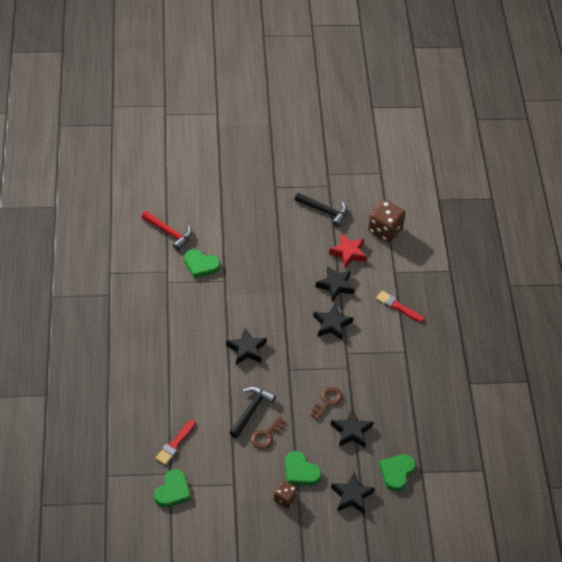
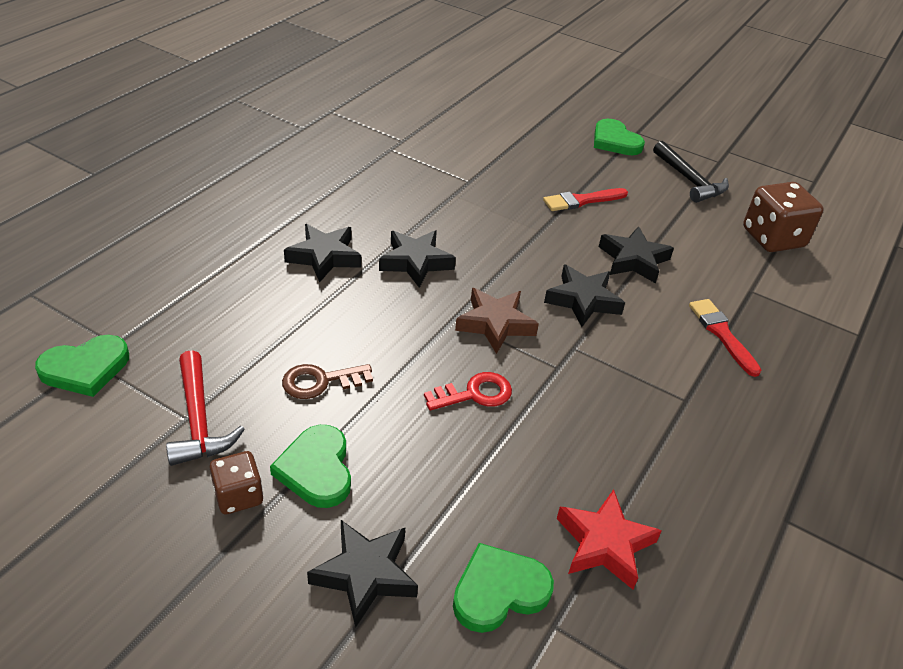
camera: 35 degrees right, 10 degrees down
red hammer [142,211,192,251] -> red hammer moved to [166,350,245,466]
red brush [155,420,196,465] -> red brush moved to [543,188,628,211]
green heart [184,249,221,278] -> green heart moved to [594,119,645,155]
black hammer [229,387,276,438] -> none
brown key [311,387,343,421] -> red key [424,372,512,411]
red star [329,234,367,268] -> red star moved to [557,489,662,589]
black star [331,408,374,447] -> black star moved to [284,224,361,283]
none -> brown star [455,288,539,354]

